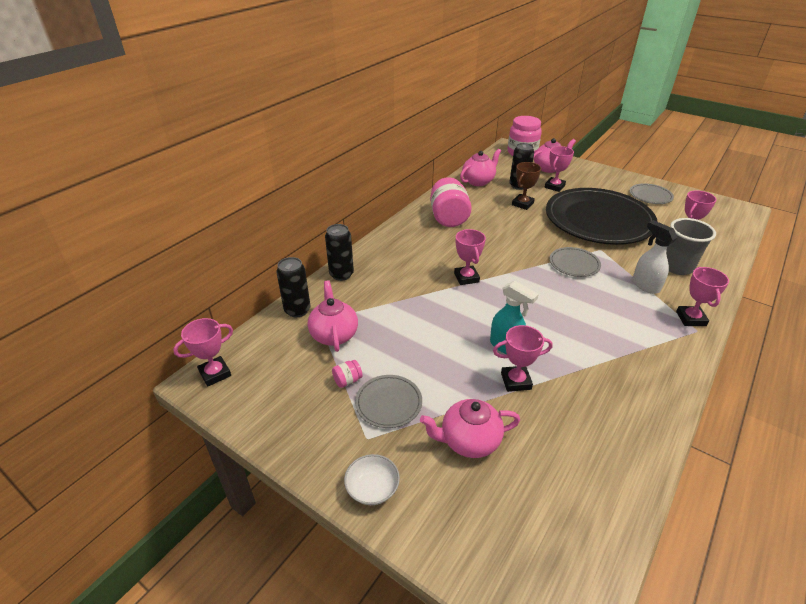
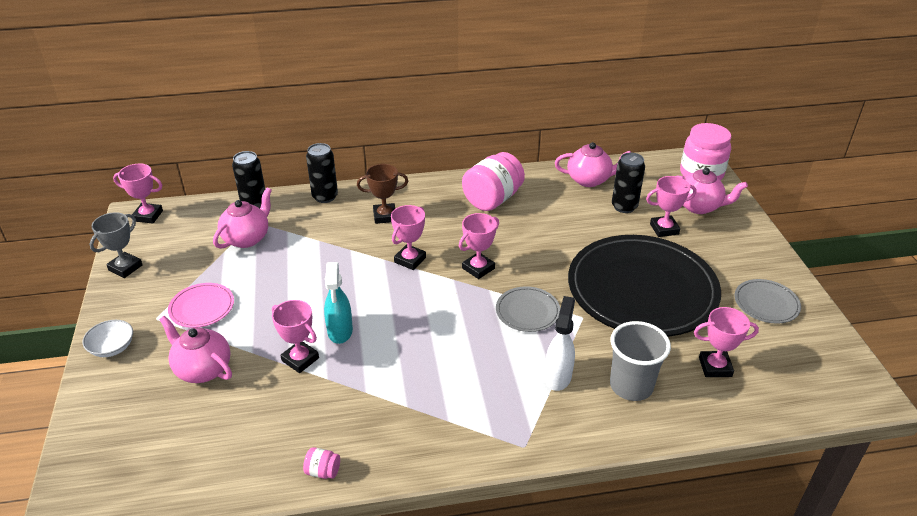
camera: 45 degrees right, 0 degrees up
pink jar [332,360,363,388] -> pink jar moved to [303,447,340,479]
grey plate [355,375,422,428] -> pink plate [168,283,234,328]
brown trophy [512,162,541,210] -> brown trophy moved to [357,164,408,224]
pink trophy [676,267,729,326] -> pink trophy moved to [459,213,499,279]
none -> grey trophy [90,212,143,278]

